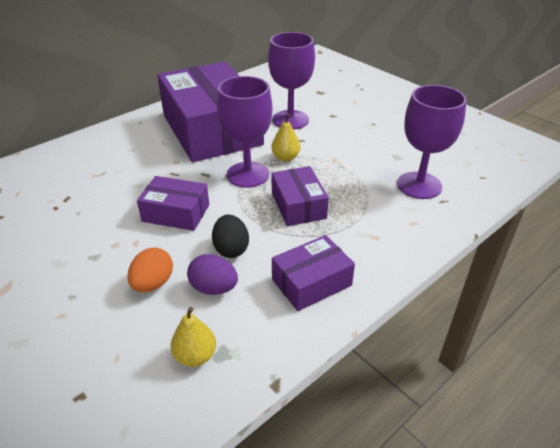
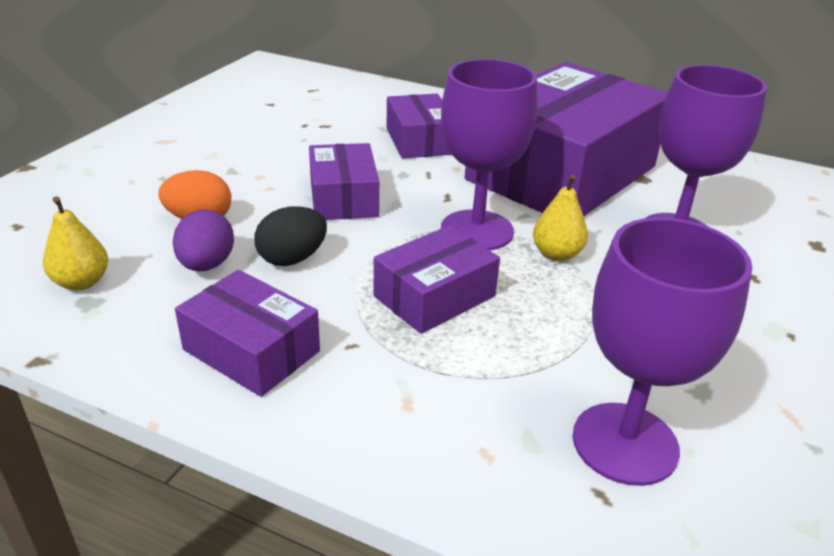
camera: 65 degrees right, 5 degrees down
none -> purple box [387,94,451,159]

